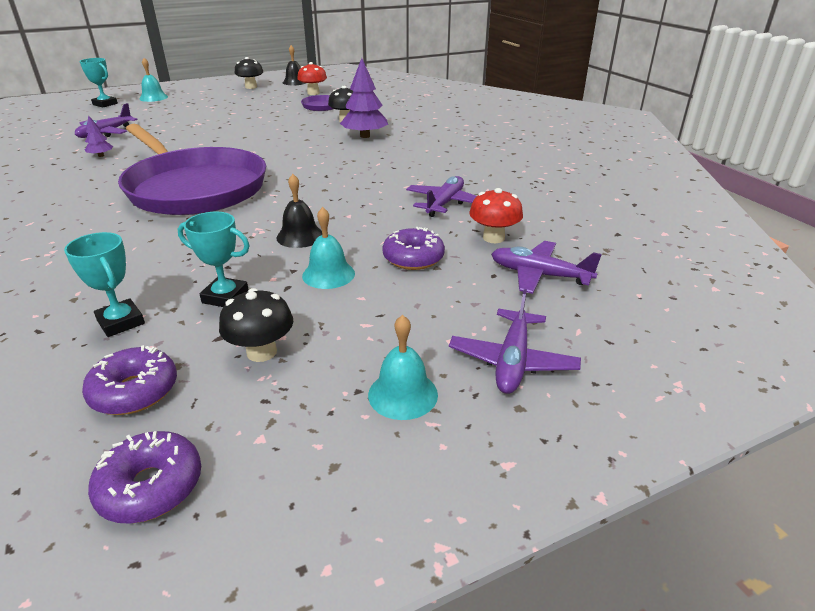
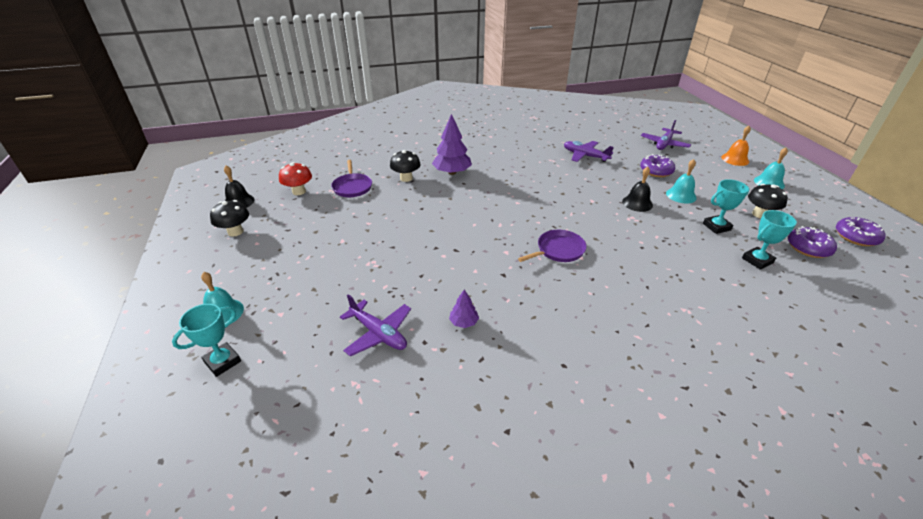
camera: 80 degrees left, 5 degrees up
purple pan [118,124,266,215] -> purple pan [518,230,587,262], size x0.41
turquoise trophy [178,212,250,307] -> turquoise trophy turned 45 degrees clockwise [703,179,749,234]
purple plane [449,289,581,394] -> orange bell [721,126,751,166]
red mushroom [469,188,523,243] -> none

